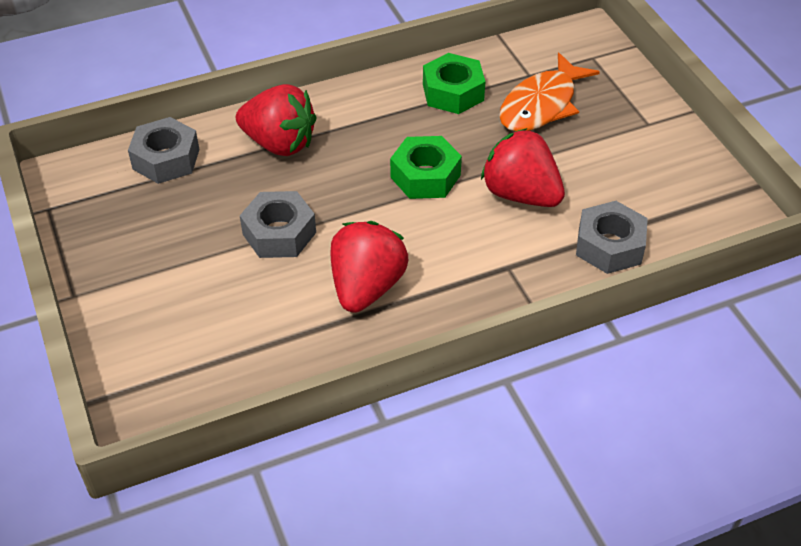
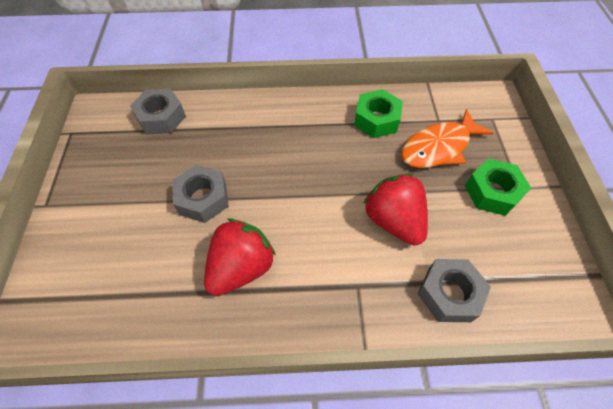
camera: 20 degrees right, 10 degrees up
red strawberry [236,84,317,156] -> none
green nut [390,136,462,199] -> green nut moved to [465,158,531,216]

